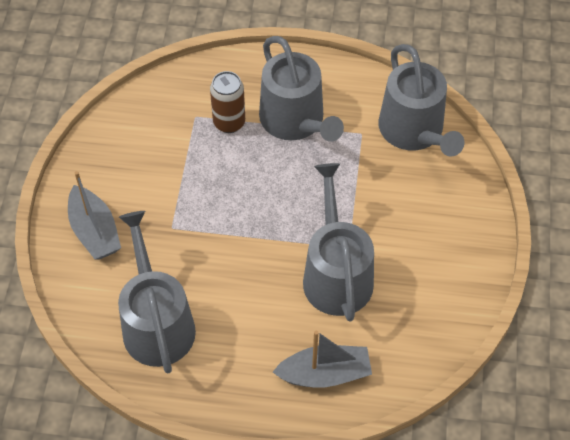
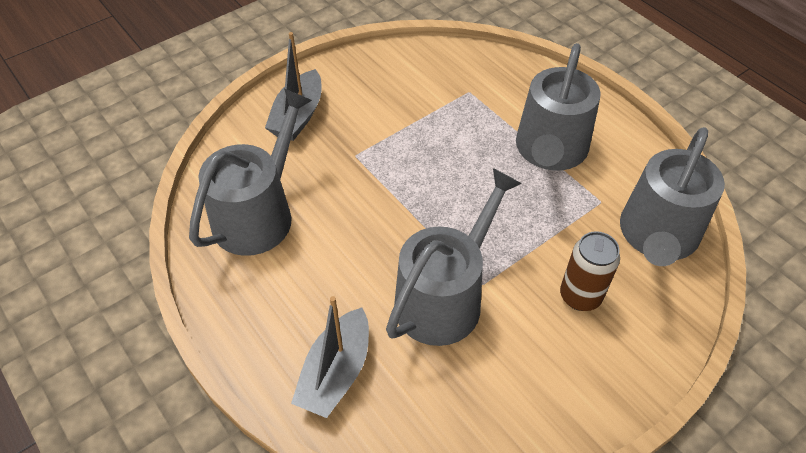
camera: 45 degrees right, 5 degrees down
brown can [210,71,245,133] -> brown can moved to [560,231,620,311]
grey boat [273,331,372,388] -> grey boat turned 75 degrees clockwise [291,296,369,418]

